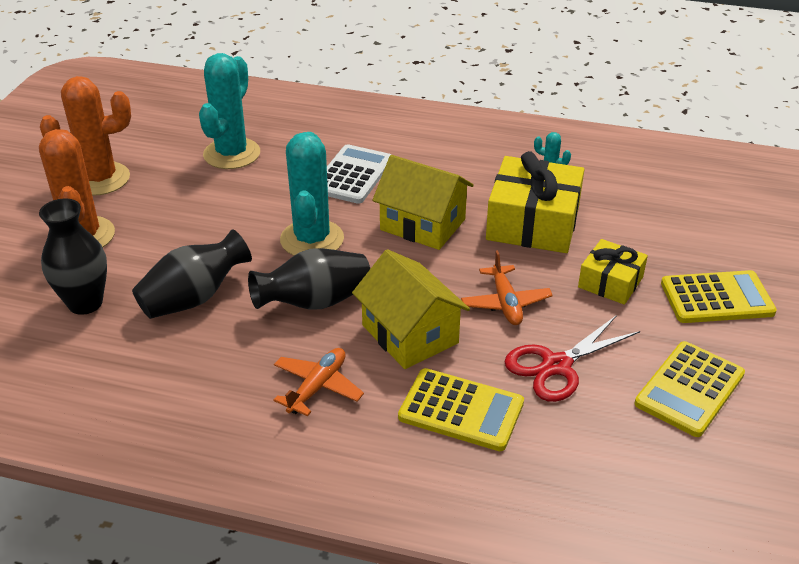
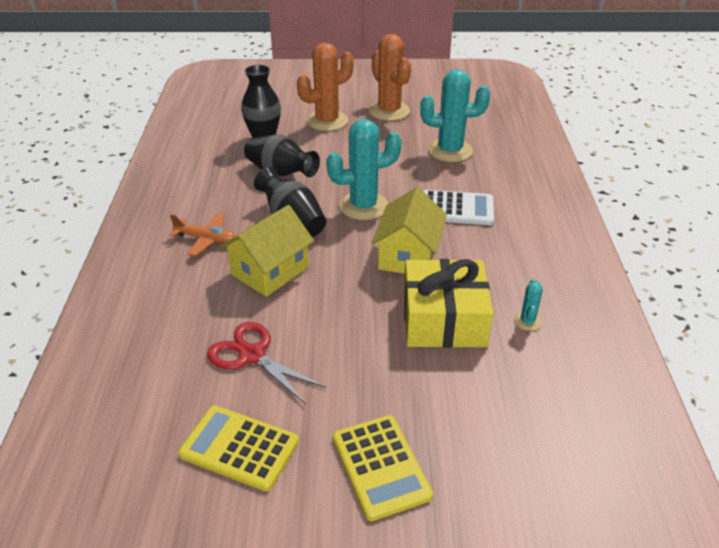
camera: 75 degrees right, 0 degrees up
yellow calculator [398,368,524,451] -> none
orange plane [461,250,553,325] -> none
yellow gift [578,239,648,305] -> none

